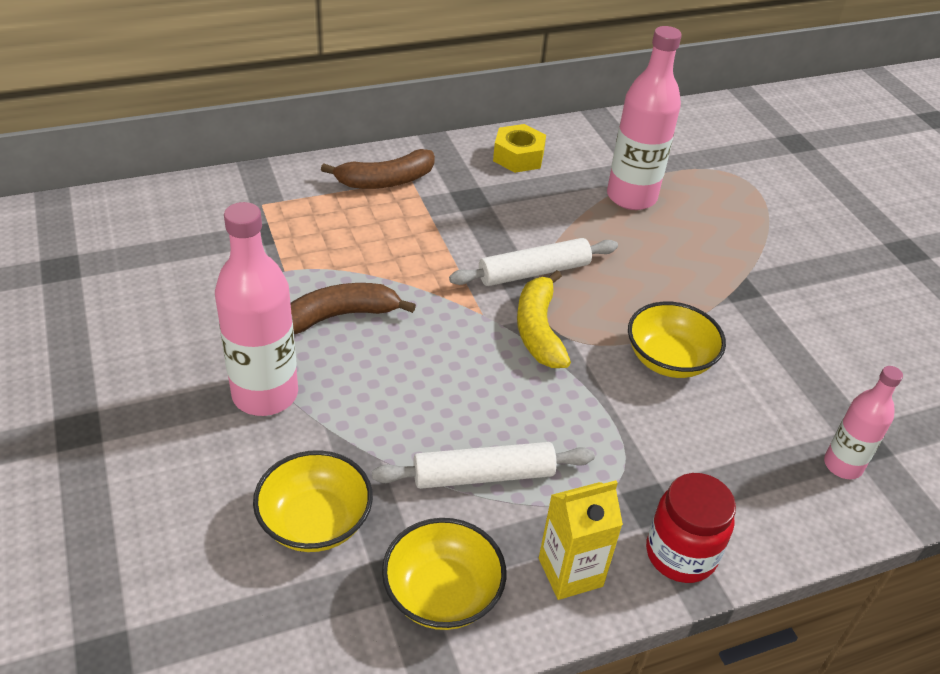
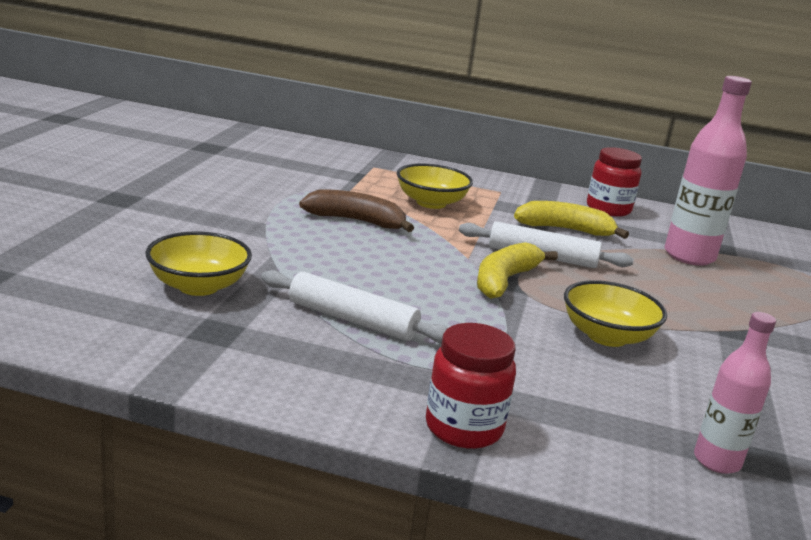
camera: 35 degrees right, 20 degrees down
pink bottle [215,202,298,416] -> none
brown banana [321,149,435,189] -> none
yellow bowl [382,518,506,630] -> yellow bowl moved to [397,164,473,209]
yellow nut [493,124,546,173] -> red jar [587,147,642,217]
yellow carton [539,480,623,600] -> none
none -> yellow banana [514,201,629,239]

